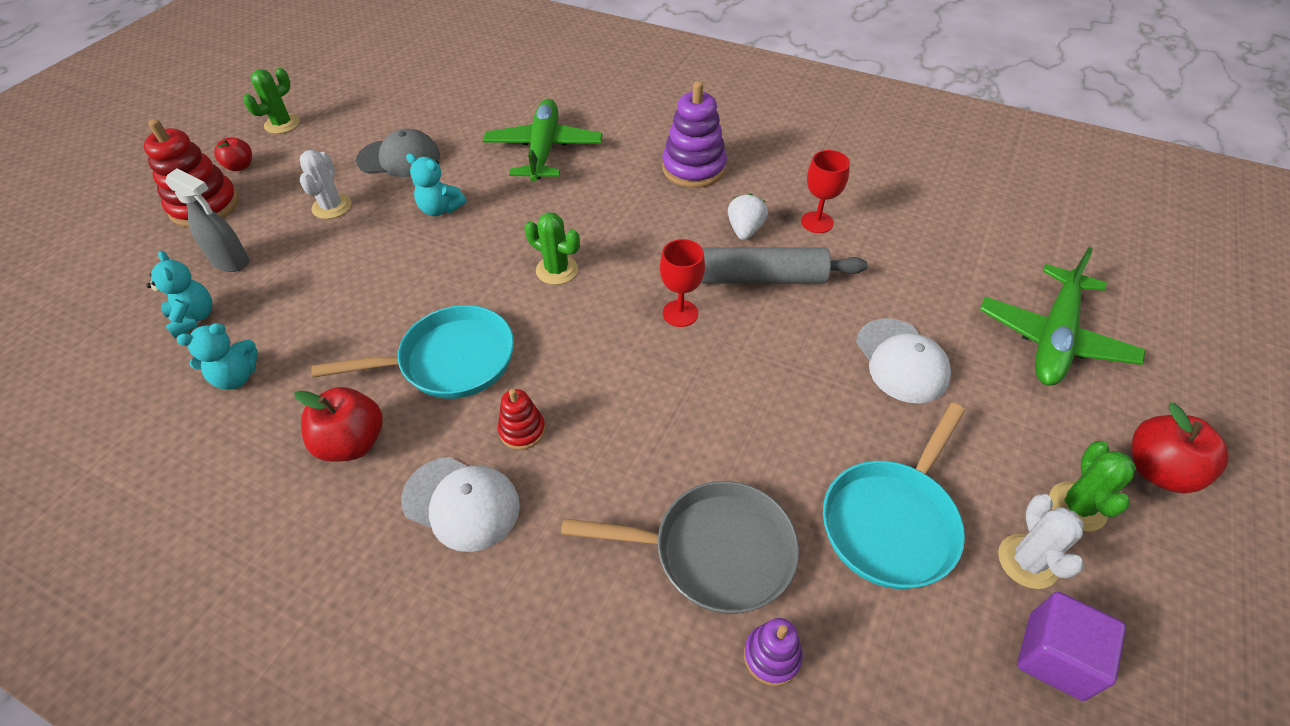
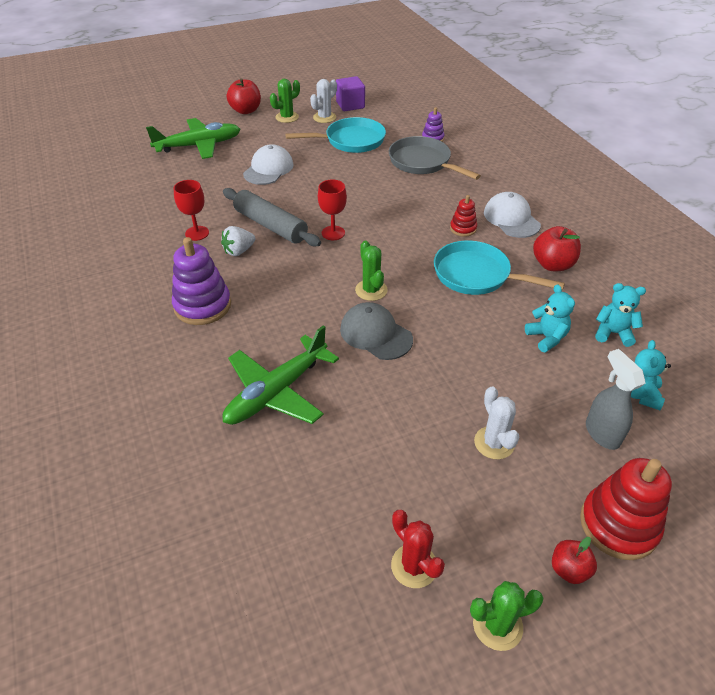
camera: 140 degrees left, 5 degrees down
white cactus [300,150,352,219] -> white cactus turned 60 degrees counterclockwise [474,386,519,459]
grey cap [356,128,440,177] -> grey cap moved to [340,302,413,360]
turquoise teddy bear [406,153,466,216] -> turquoise teddy bear moved to [525,284,575,352]
none -> red cactus [391,510,445,588]

